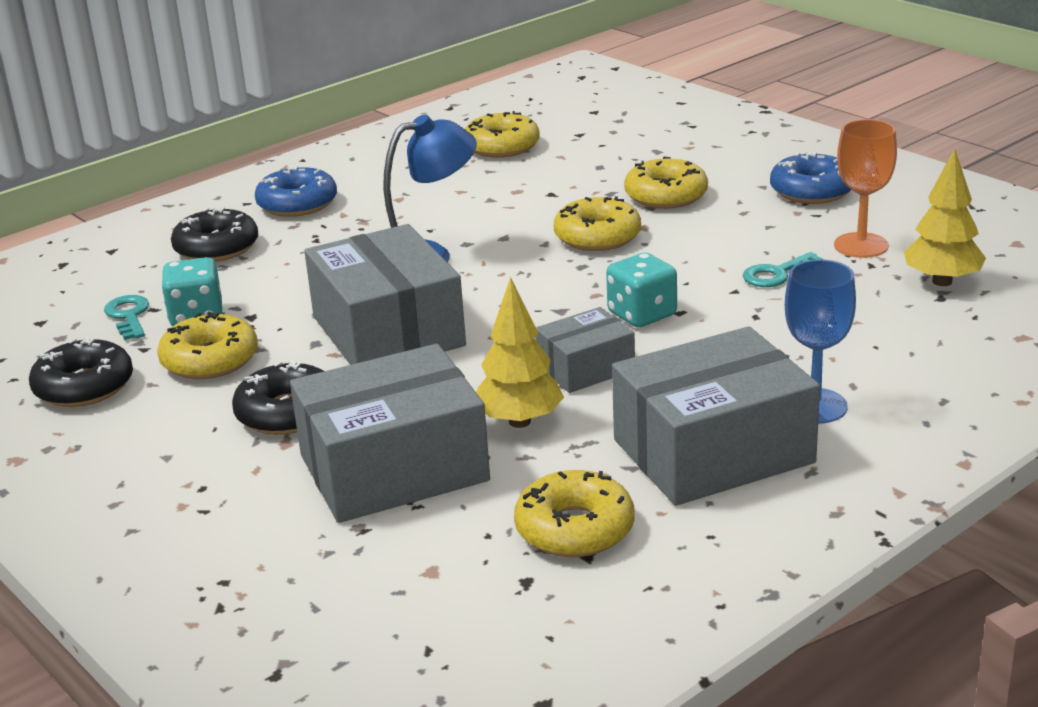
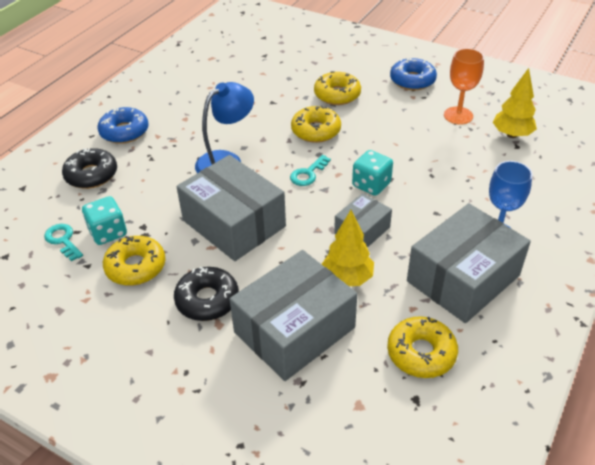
camera: 20 degrees left, 15 degrees up
black donut [29,337,133,407] -> none
yellow donut [465,111,540,158] -> none
turquoise key [743,252,823,287] -> turquoise key moved to [290,155,331,186]

